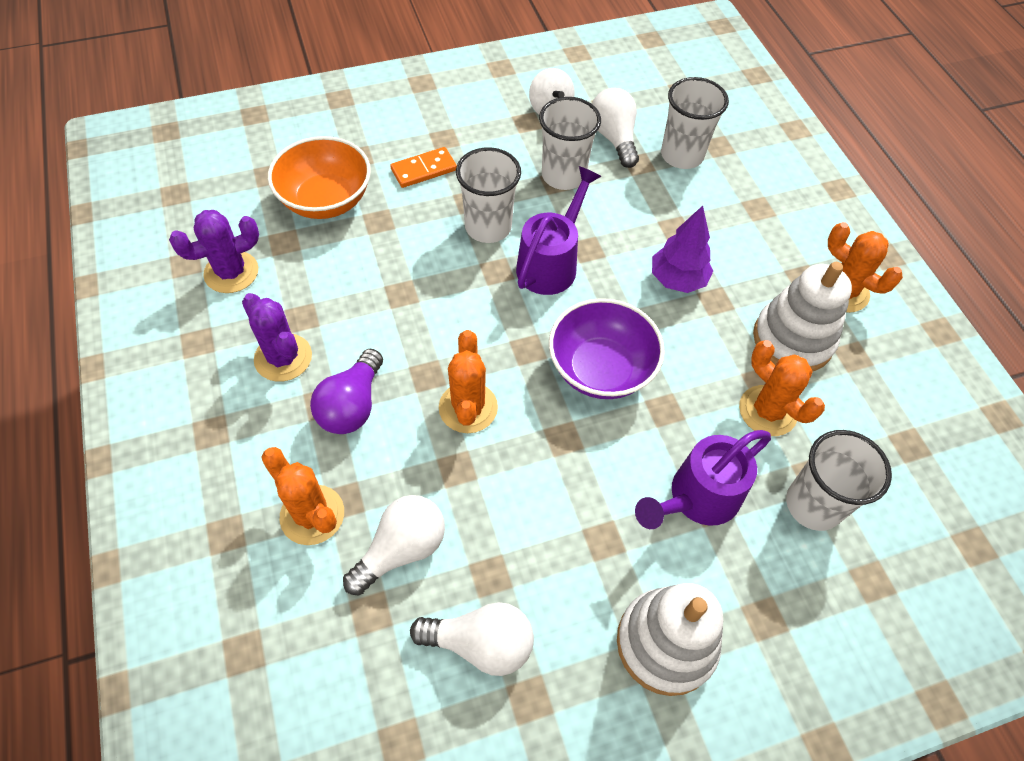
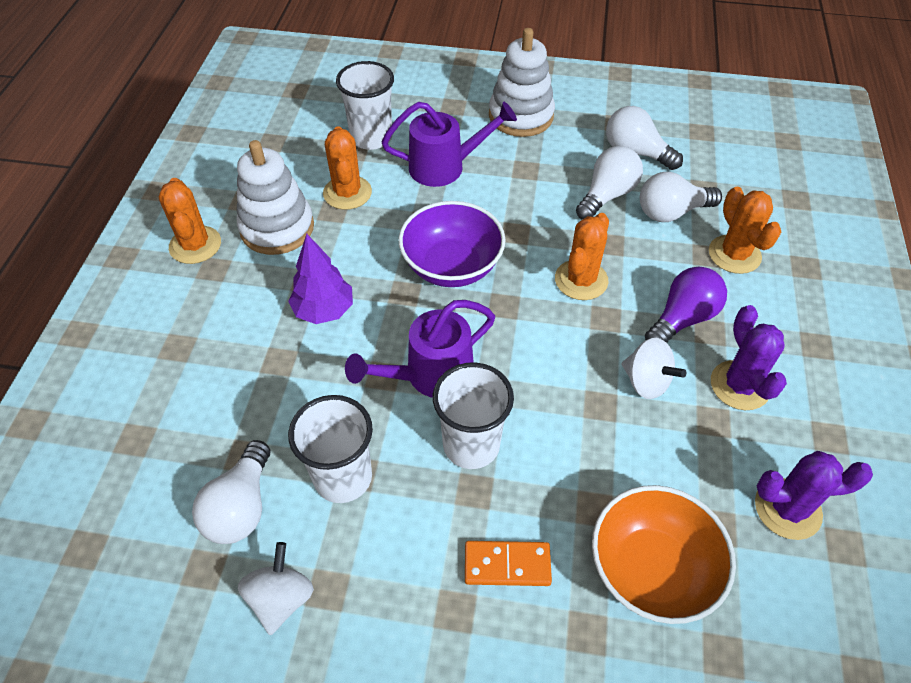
camera: 150 degrees left, 5 degrees down
white cup [661,77,729,169] -> none
none -> white light bulb [576,146,643,220]
none -> white spinning top [622,338,686,399]

